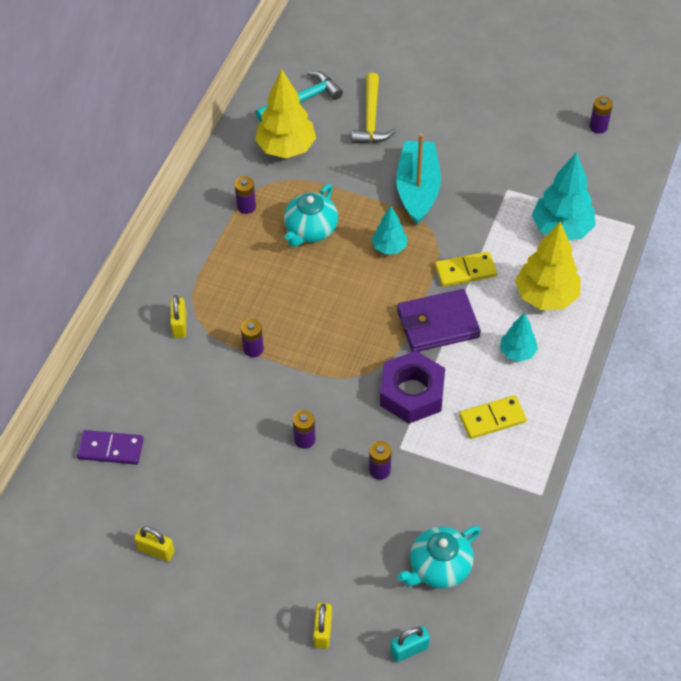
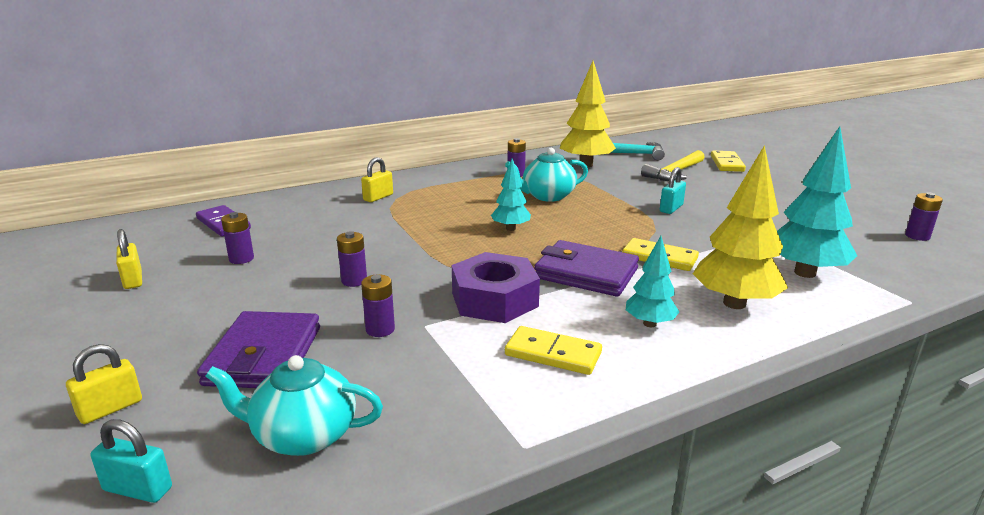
camera: 40 degrees right, 30 degrees down
purple battery [241,319,264,357] -> purple battery moved to [221,212,254,264]
turquoise tree [372,206,408,254] -> turquoise tree moved to [491,158,531,231]
turquoise boat [396,133,441,225] -> turquoise padlock [660,167,686,214]
none -> purple wallet [197,311,320,388]
none -> yellow domino [711,151,746,172]

